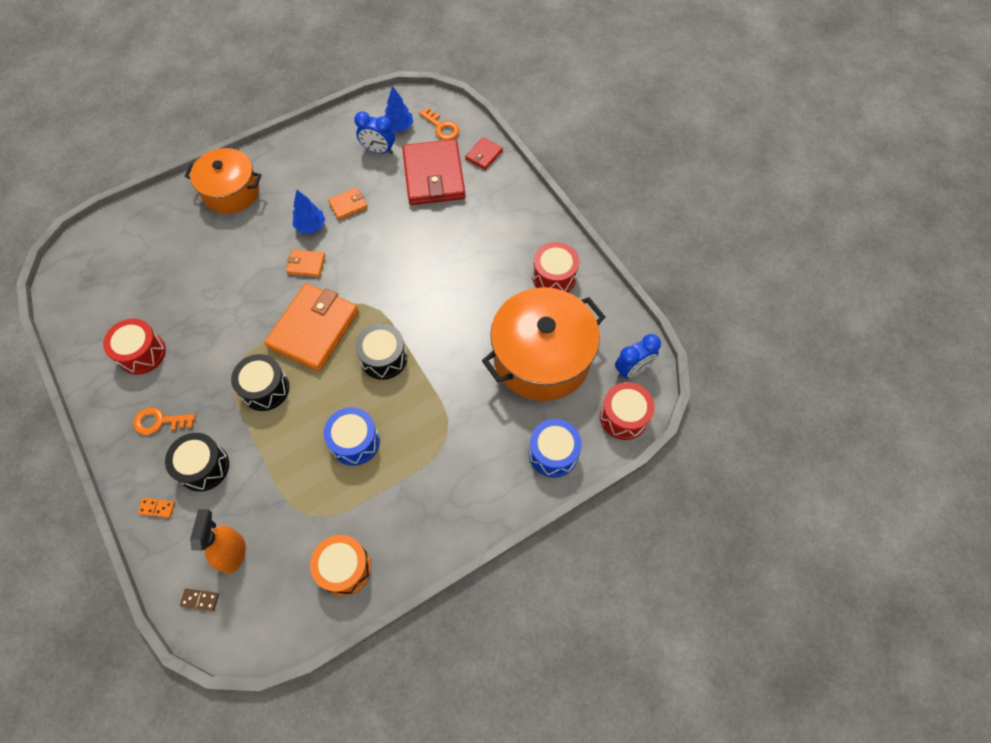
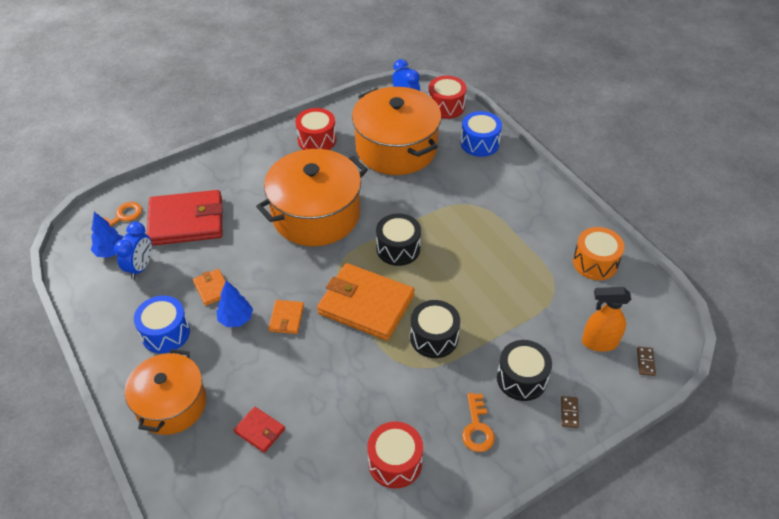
camera: 90 degrees left, 15 degrees down
orange domino [138,498,175,518] -> brown domino [561,396,579,428]
blue drum [324,407,380,466] -> blue drum moved to [134,295,190,353]
red wallet [465,137,503,170] -> red wallet moved to [234,407,285,453]
none -> orange pot [256,149,368,246]

